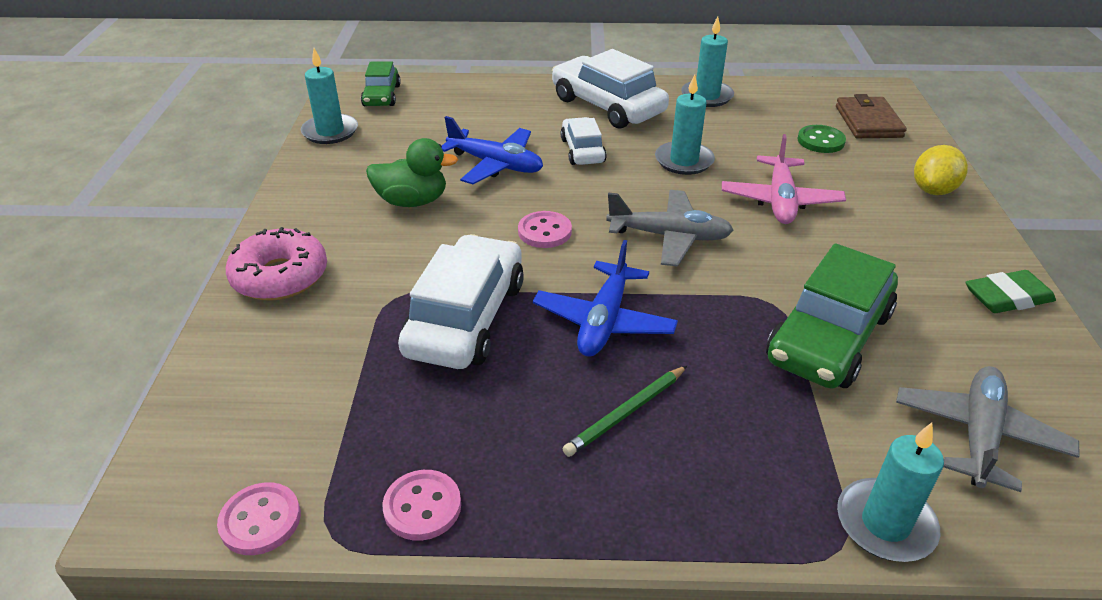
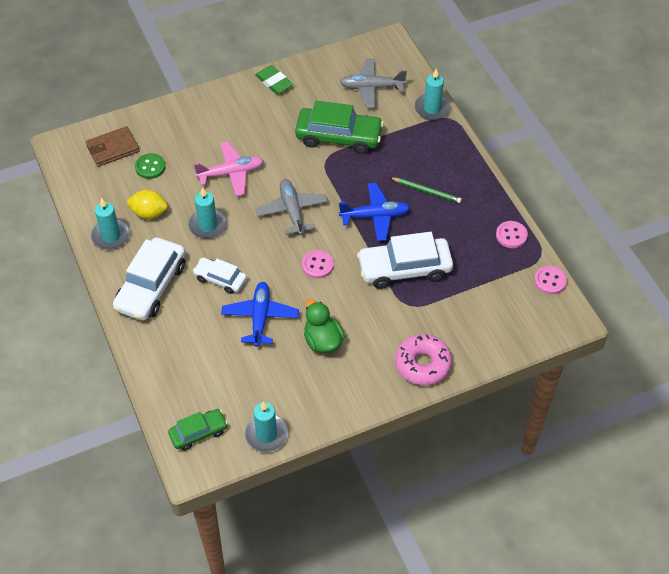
camera: 115 degrees left, 15 degrees up
white car [560,117,607,165] -> white car turned 60 degrees clockwise [193,258,247,294]
yellow lemon [914,145,968,195] -> yellow lemon moved to [126,189,168,219]

